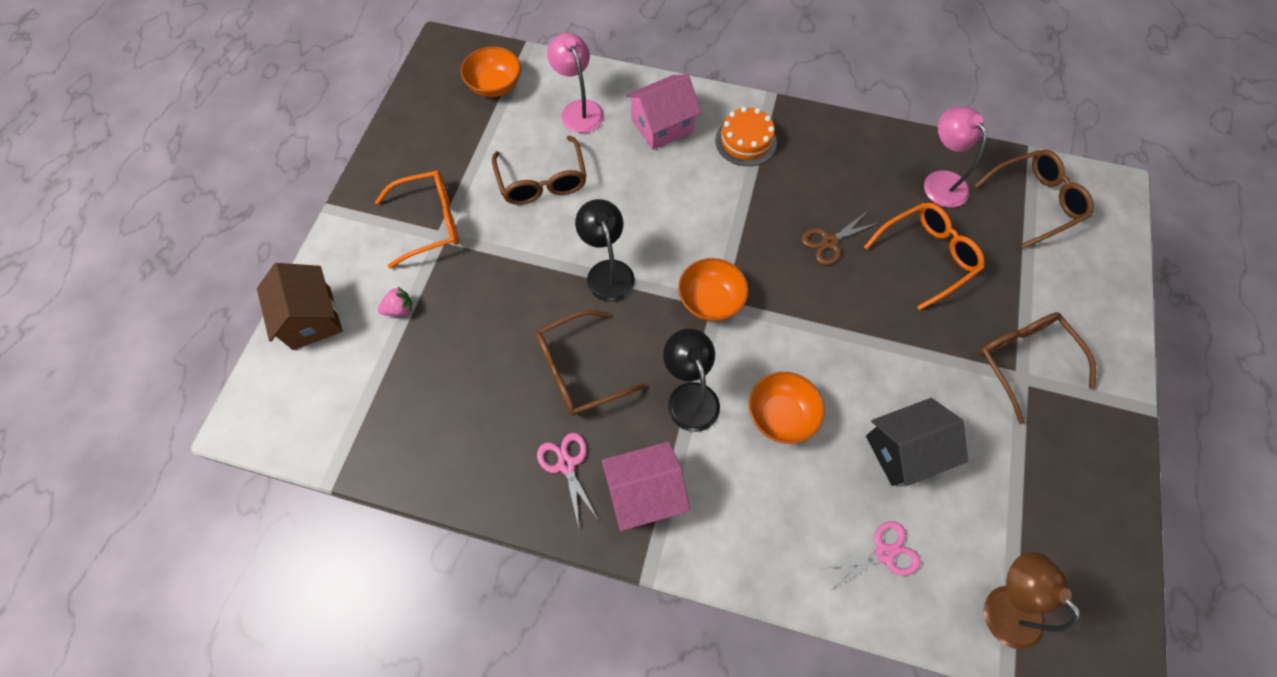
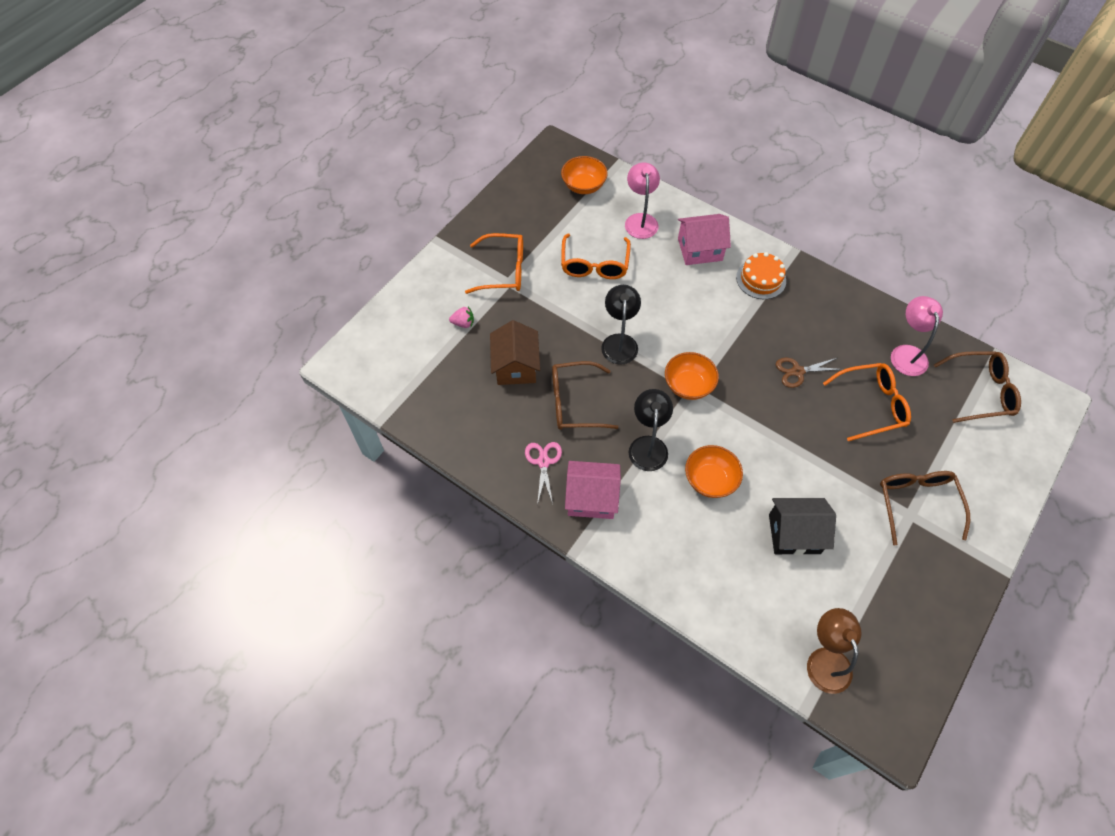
camera: 20 degrees right, 5 degrees down
brown house [257,263,343,350] -> brown house moved to [490,320,540,385]
brown glasses [492,136,587,205] -> orange glasses [561,234,631,279]
pink scissors [821,521,921,590] -> none

